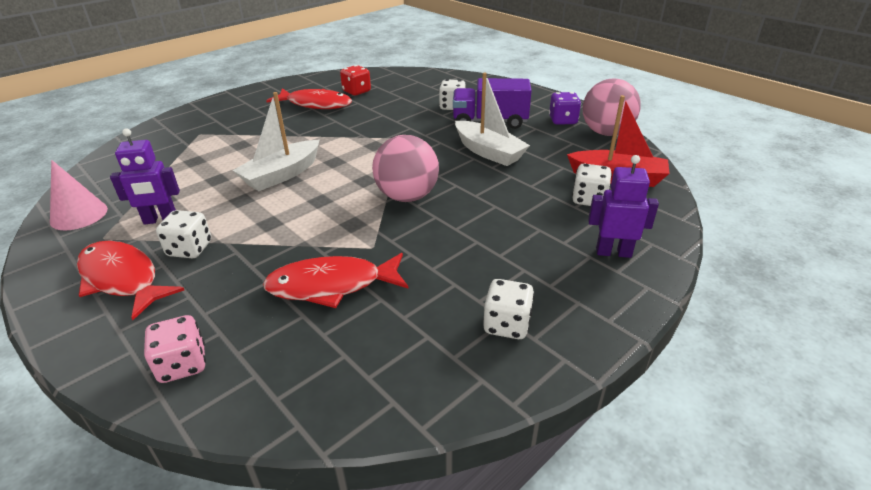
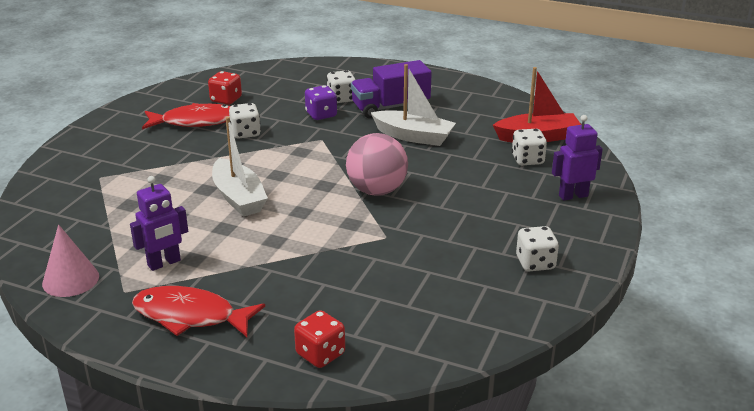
camera: 25 degrees left, 5 degrees down
pink dice [144,315,206,383] -> red dice [294,310,345,368]
white dice [156,210,211,258] -> white dice moved to [229,103,261,139]
white boat [233,92,320,191] -> white boat turned 45 degrees counterclockwise [212,117,268,217]
red fish [263,253,408,308] -> none
purple dice [549,92,581,125] -> purple dice moved to [305,85,337,120]
pink ball [583,79,641,136] -> none

